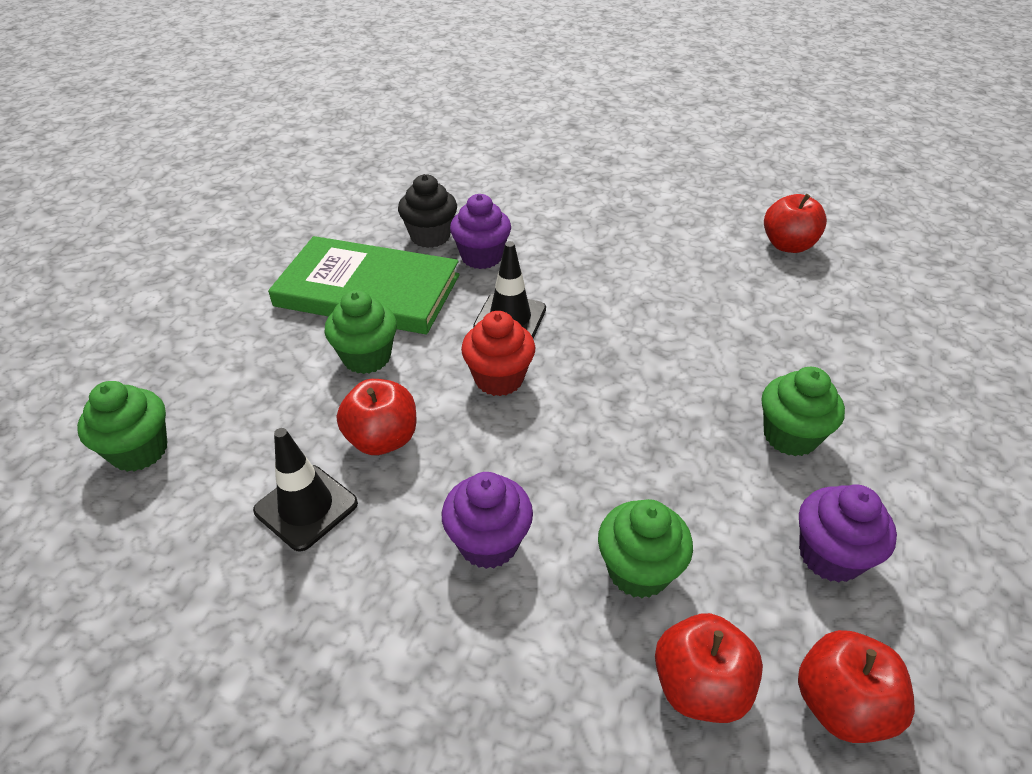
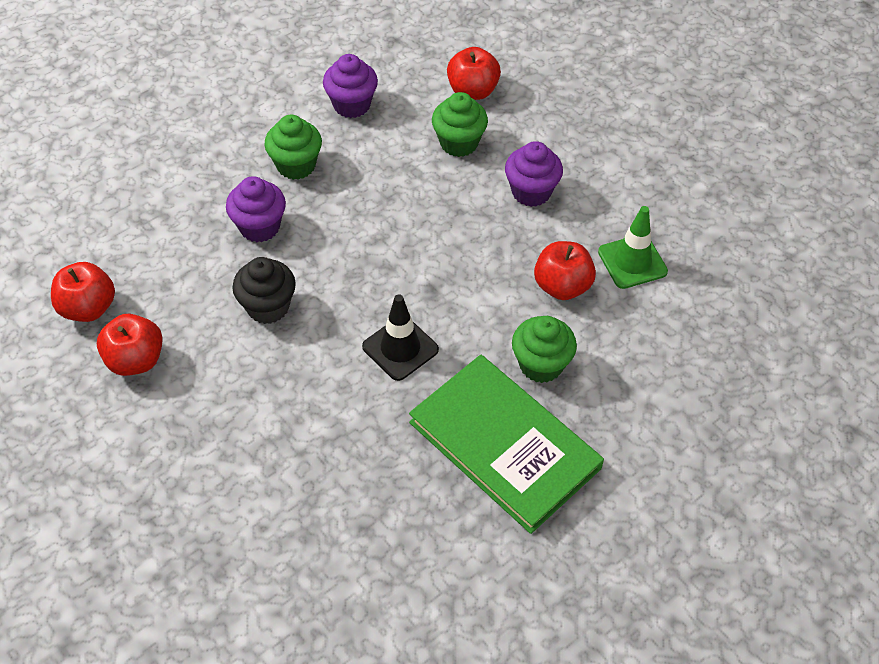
camera: 150 degrees left, 10 degrees up
green cupcake [77,381,168,472] -> none
black traffic cone [253,428,358,552] -> green traffic cone [598,206,668,289]
black cupcake [398,174,457,248] -> black cupcake moved to [232,257,296,324]
purple cupcake [450,194,511,269] -> purple cupcake moved to [226,176,286,242]
red cupcake [461,311,535,396] -> none
red apple [798,630,915,743] -> red apple moved to [97,314,163,376]

